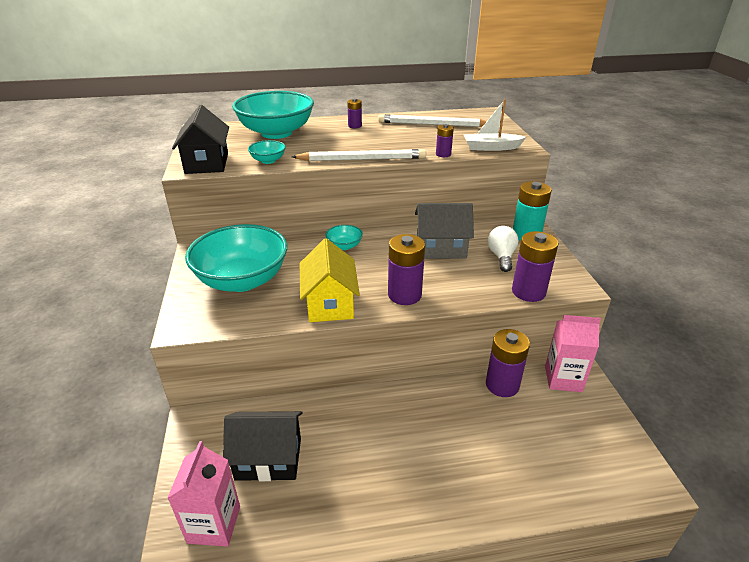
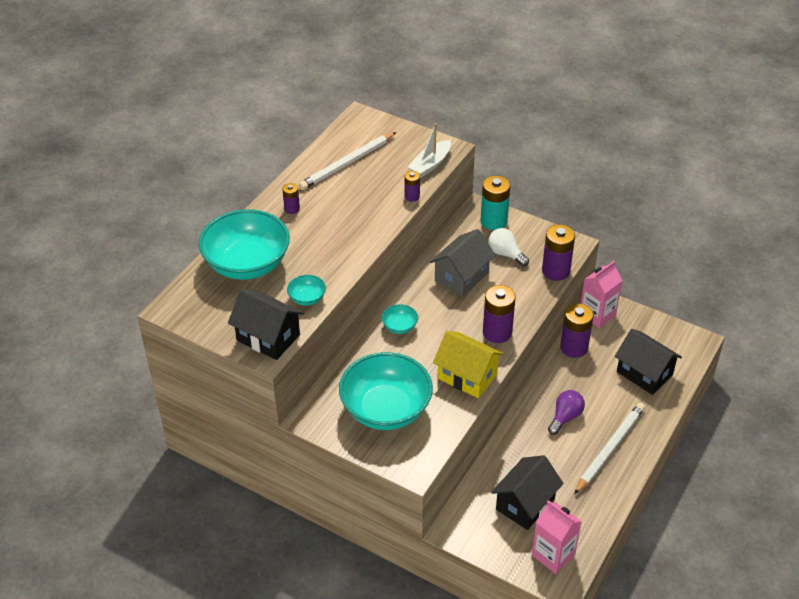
camera: 50 degrees left, 10 degrees up
white pencil [292,149,426,161] -> white pencil moved to [574,403,645,495]
none -> purple light bulb [548,390,585,435]
none -> black house [615,329,682,395]

